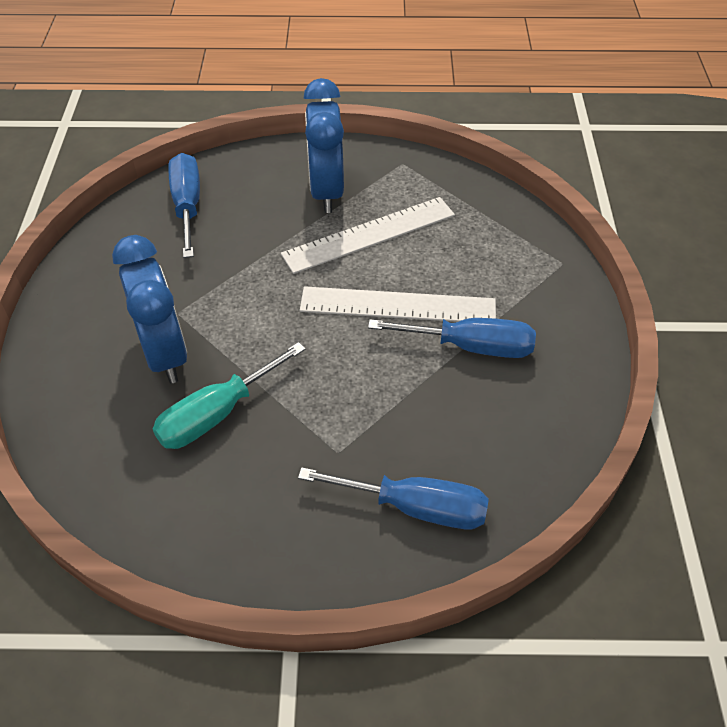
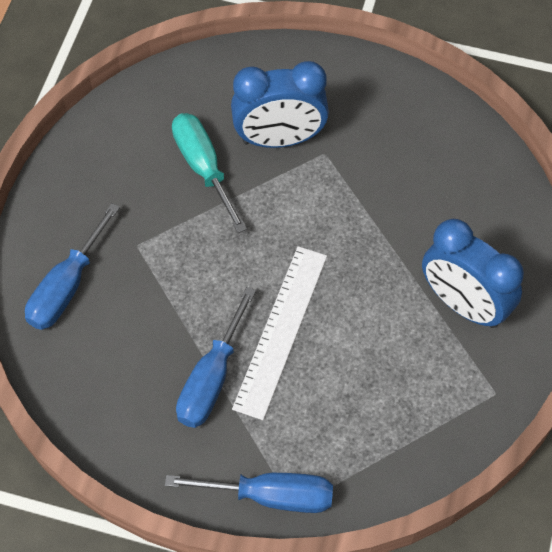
camera: 105 degrees right, 10 degrees up
blue screwdriver [168,153,200,258] -> blue screwdriver moved to [165,473,333,513]
white ruler [281,197,455,274] -> none
blue clock [303,78,344,213] -> blue clock turned 150 degrees counterclockwise [422,219,524,328]

